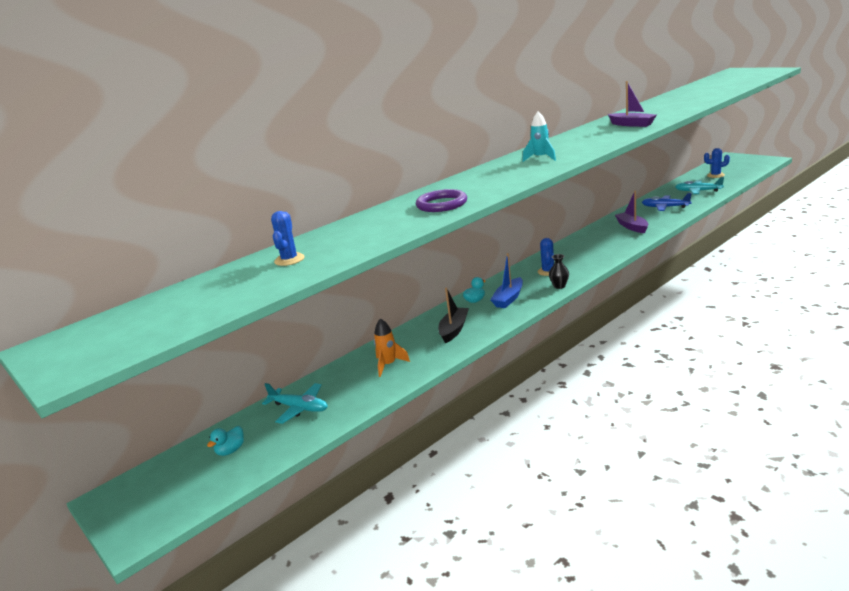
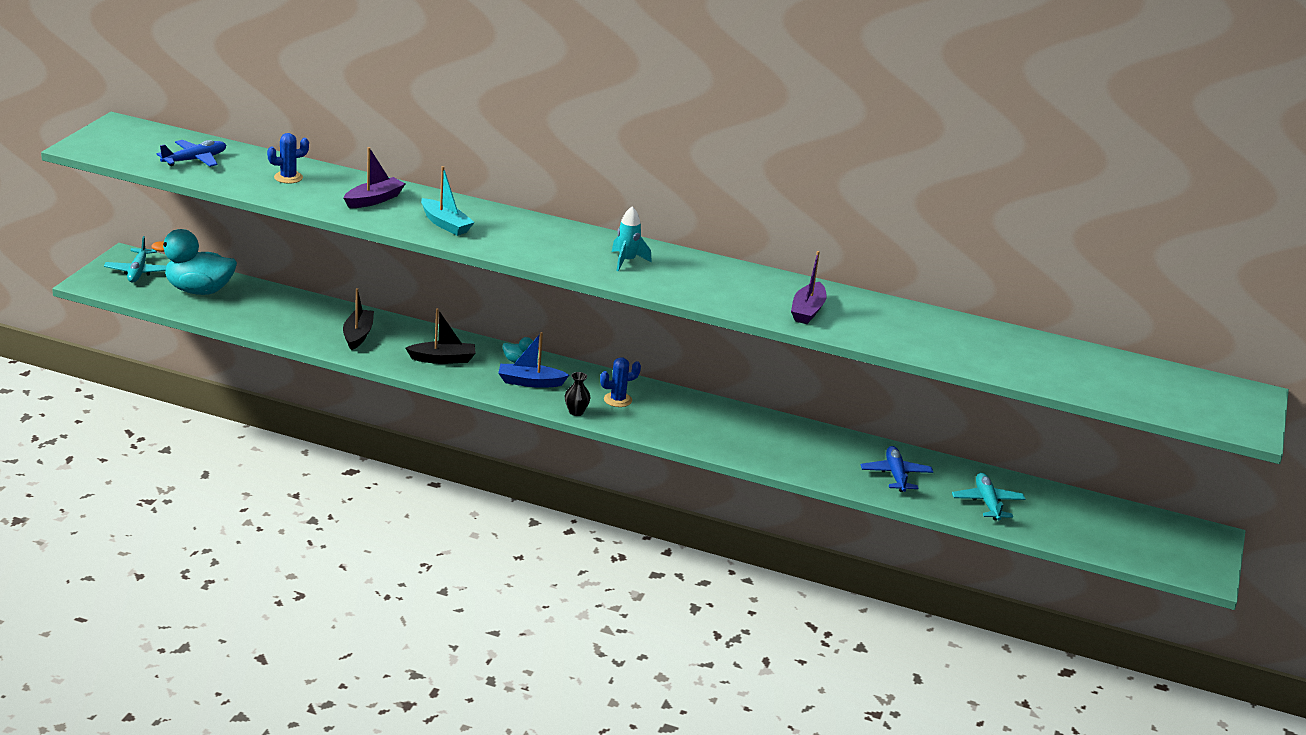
camera: 55 degrees right, 5 degrees up
turquoise duck [207,426,244,456] -> turquoise duck [151,229,237,295], size x2.32
turquoise plane [262,383,328,424] -> turquoise plane moved to [104,236,167,282]
orange rocket [374,318,410,377] -> black boat [343,288,374,350]
purple ring [416,189,467,212] -> turquoise boat [421,166,475,236]
purple boat [615,191,648,233] -> purple boat moved to [344,147,405,208]
blue cactus [704,148,730,178] -> none
none -> blue plane [157,140,226,167]

